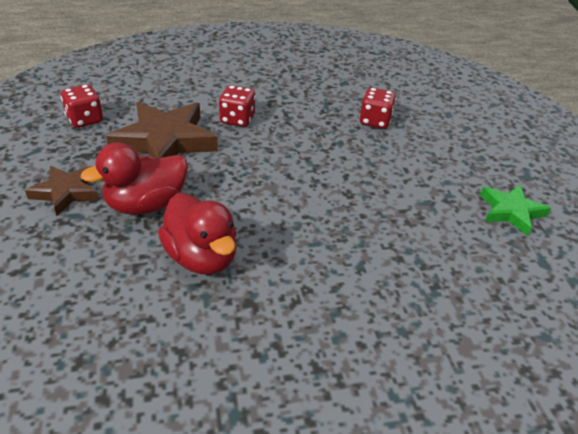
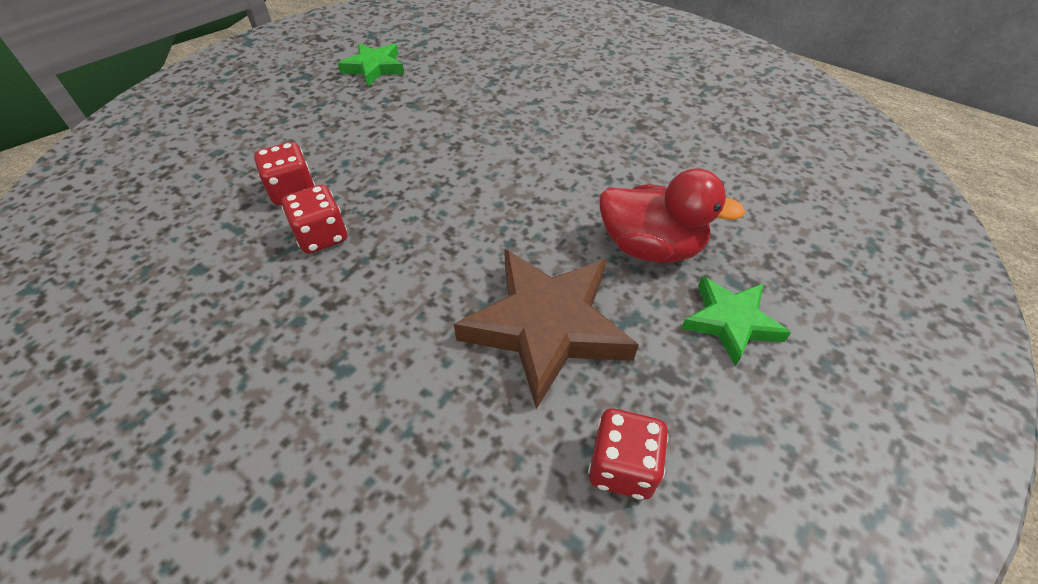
camera: 130 degrees left, 10 degrees up
brown star [25,166,99,216] -> green star [681,276,791,367]
red duck [158,193,237,275] -> none
red dice [219,85,256,127] -> red dice moved to [282,185,347,254]

